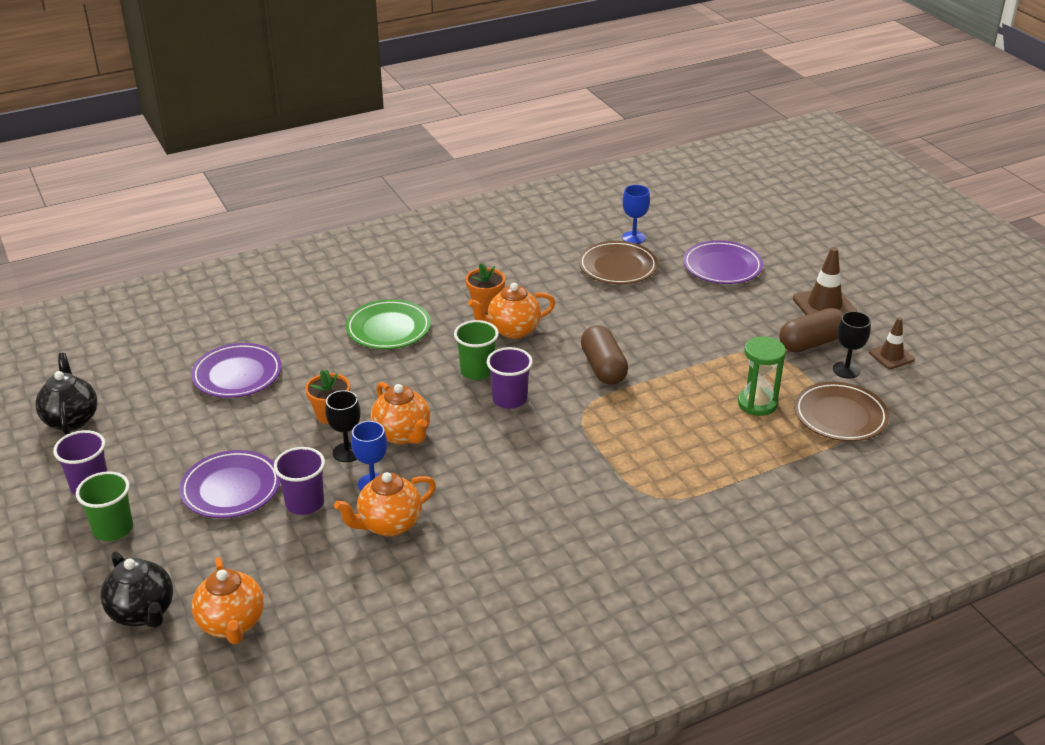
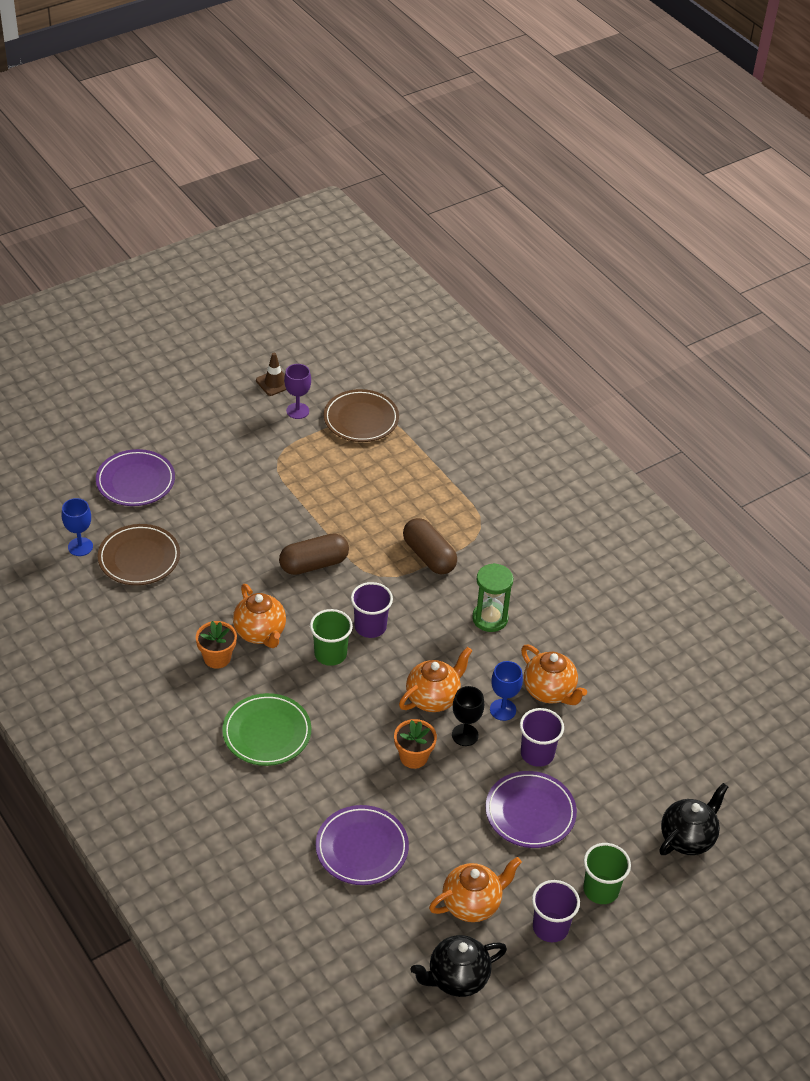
camera: 100 degrees left, 10 degrees up
orange teapot [192,557,264,644] -> orange teapot moved to [429,857,522,922]
green hourglass [738,336,786,416] -> green hourglass moved to [472,563,513,632]
brown capsule [779,308,844,352] -> brown capsule moved to [403,518,457,574]
brown traffic cone [793,247,857,315] -> none
black goblet [833,311,871,379] -> purple goblet [284,364,311,419]

